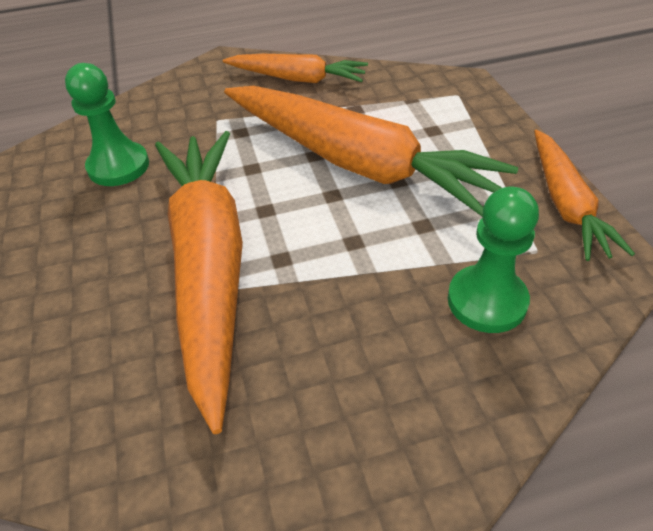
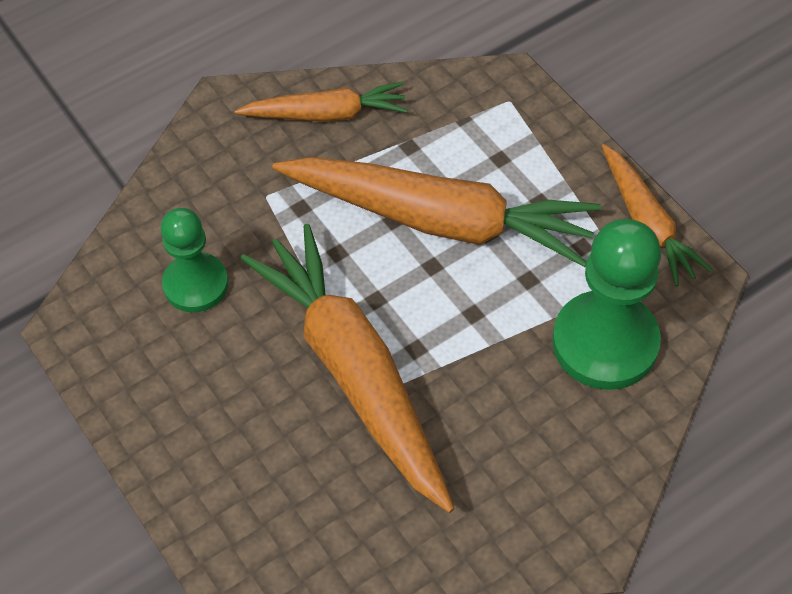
camera: 20 degrees left, 10 degrees up
green pawn [448,187,539,333] -> green pawn [552,219,661,390], size x1.58

